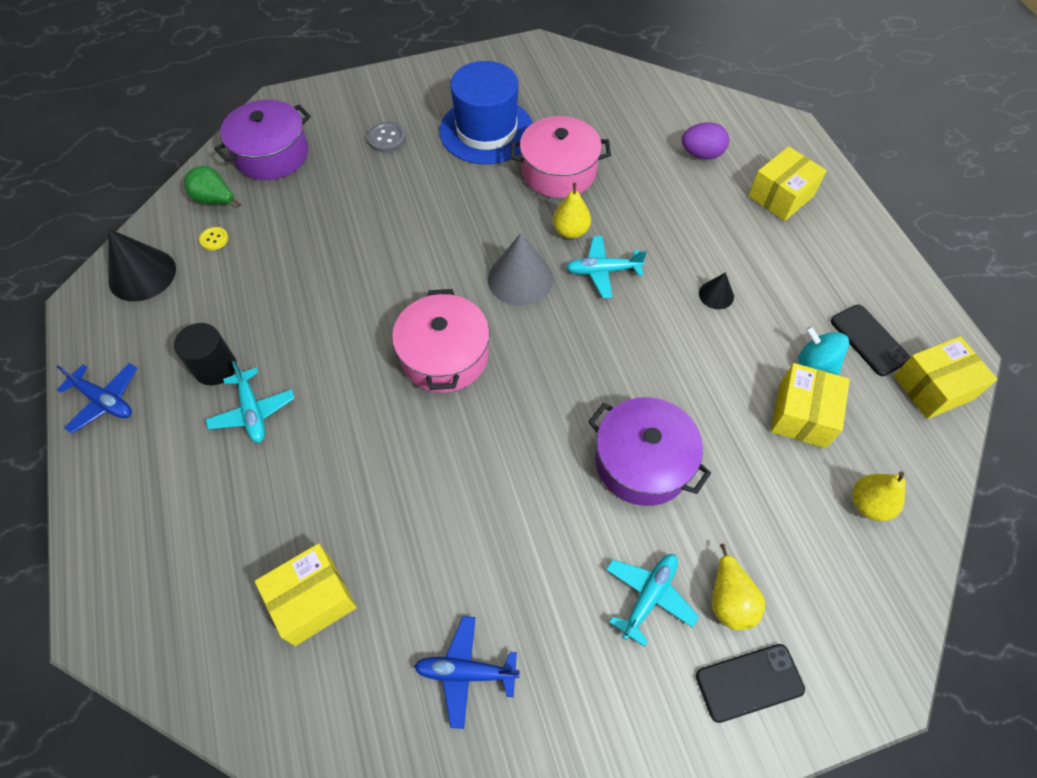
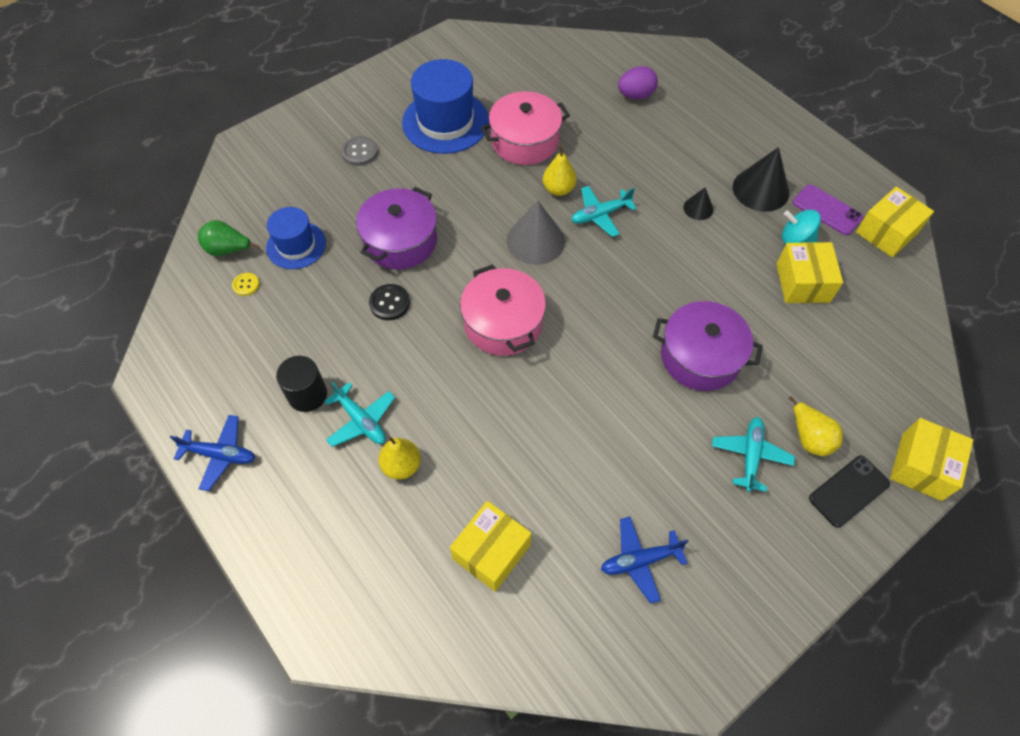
camera: 20 degrees left, 0 degrees up
black cone [108,229,176,301] -> black cone moved to [733,147,789,212]
purple pot [214,100,311,180] -> purple pot moved to [356,187,437,270]
yellow box [748,146,827,221] -> yellow box moved to [890,418,973,501]
black phone [831,305,910,376] -> purple phone [793,184,863,235]
yellow pear [852,472,906,521] -> yellow pear moved to [378,436,421,480]
none -> blue hat [266,207,326,269]
none -> black button [369,284,410,320]

